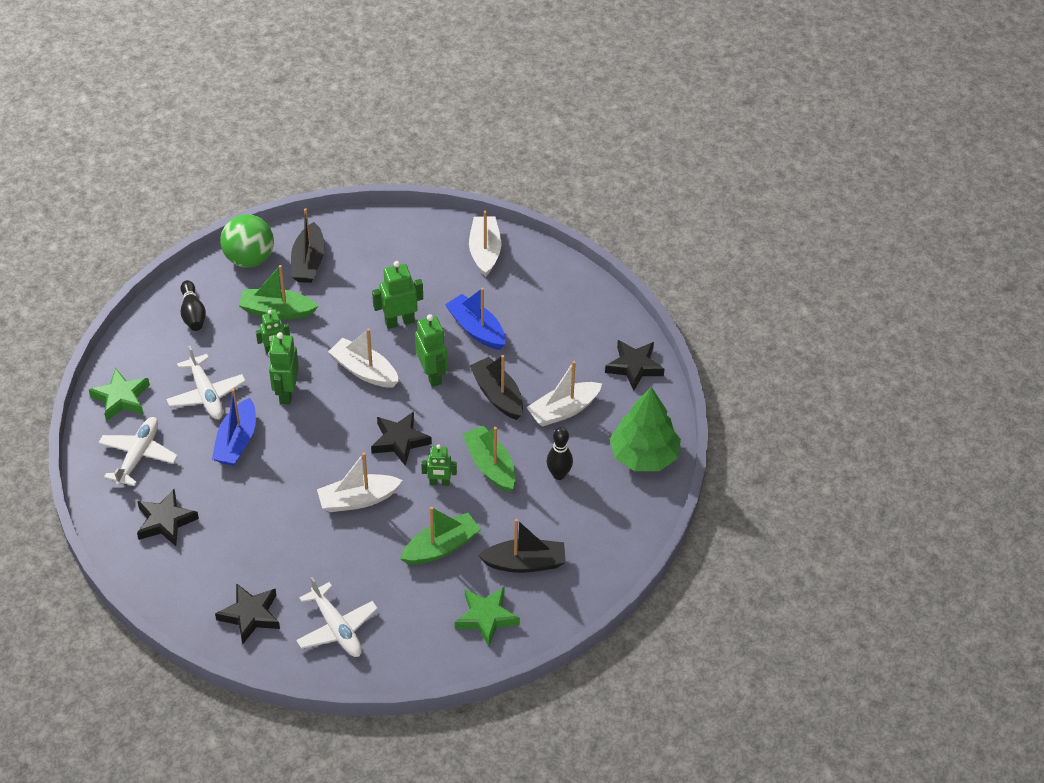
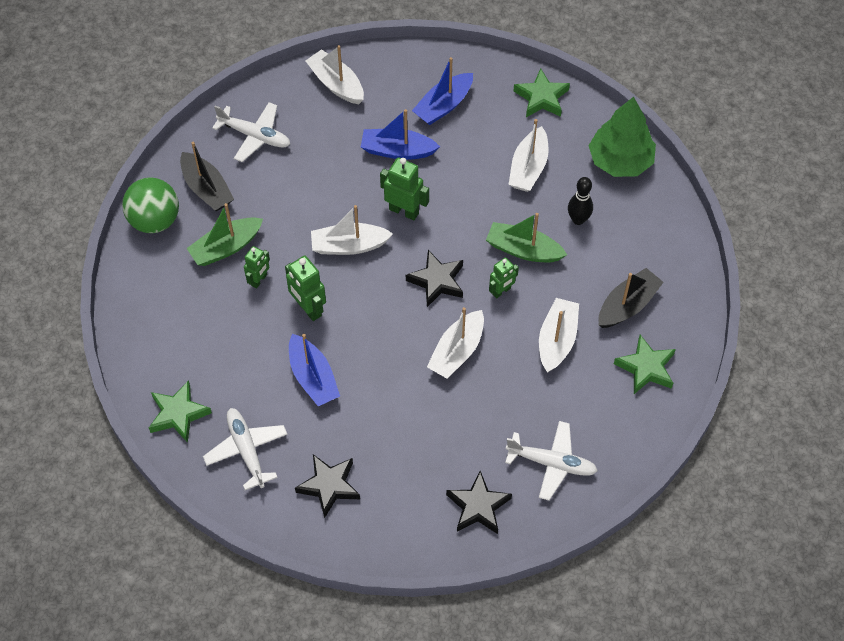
camera: 40 degrees left, 10 degrees up
white plane [166,346,246,419] -> white plane moved to [212,102,290,162]
black bowling pin [181,280,206,331] -> none
green robot [372,261,423,329] -> none
green boat [400,507,481,565] -> white boat [539,298,579,372]
black boat [469,355,523,420] -> none
black star [605,340,664,391] -> green star [513,68,570,117]
none -> blue boat [412,57,473,125]

